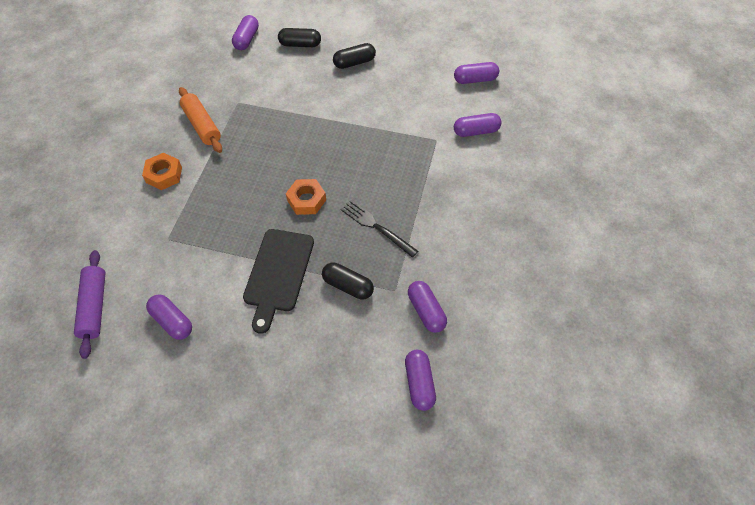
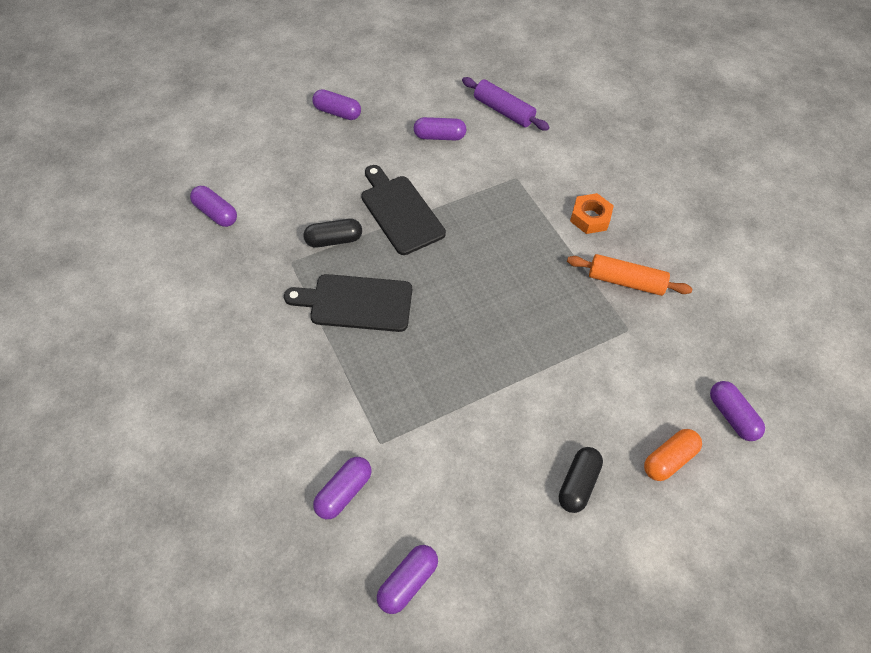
camera: 135 degrees right, 0 degrees up
black capsule [278,28,321,47] -> orange capsule [644,429,702,481]
orange nut [286,179,326,215] -> none
black fork [341,200,418,257] -> black cutting board [284,274,412,332]
purple capsule [408,281,447,333] -> purple capsule moved to [312,89,361,120]

